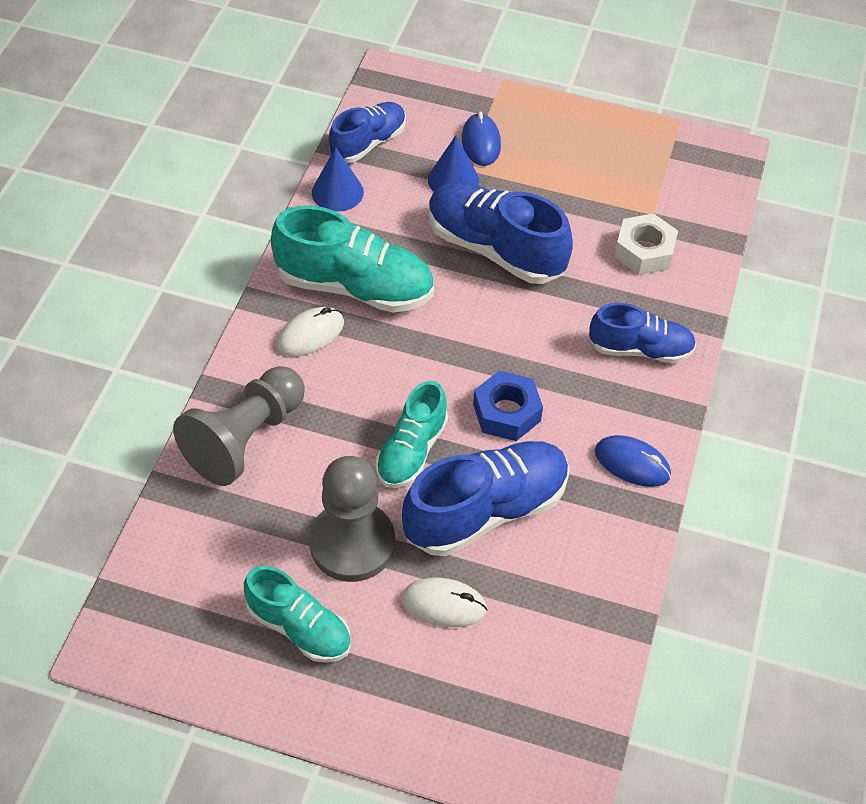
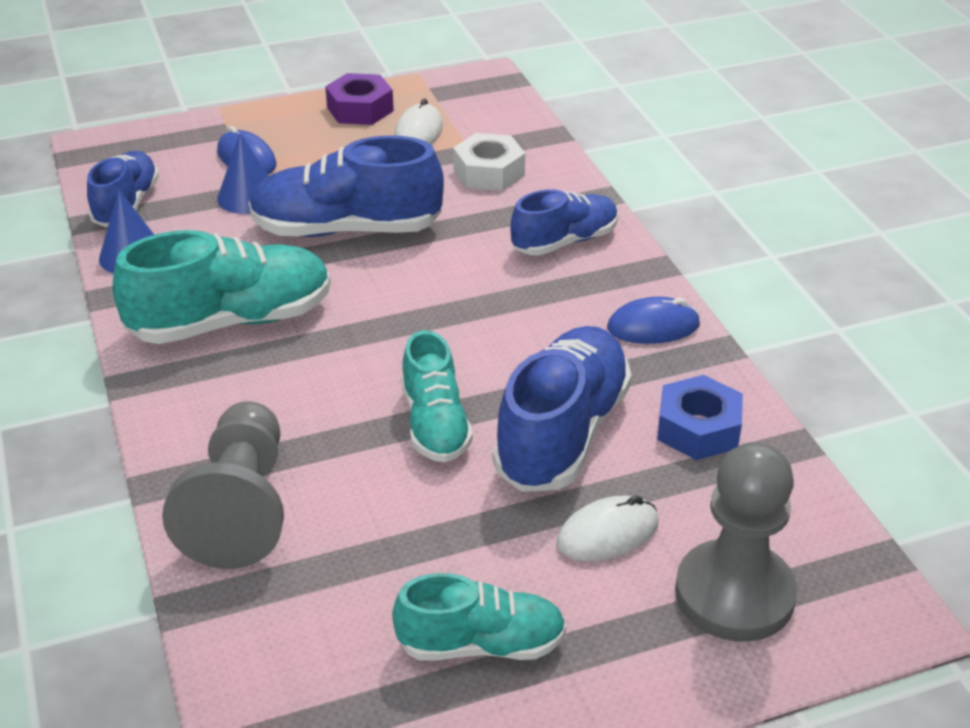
camera: 35 degrees left, 15 degrees down
white mouse [277,307,344,356] -> white mouse moved to [394,99,443,145]
grey pawn [309,456,395,582] -> grey pawn moved to [675,442,797,642]
blue nut [473,371,543,441] -> blue nut moved to [657,375,743,460]
none -> purple nut [325,73,394,125]

